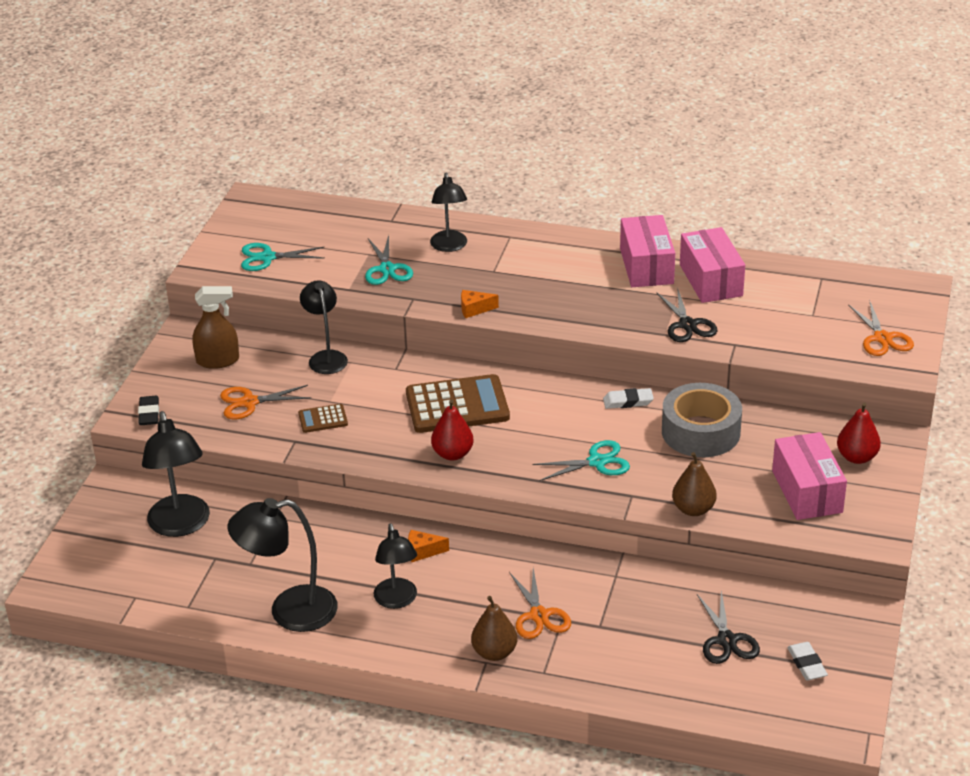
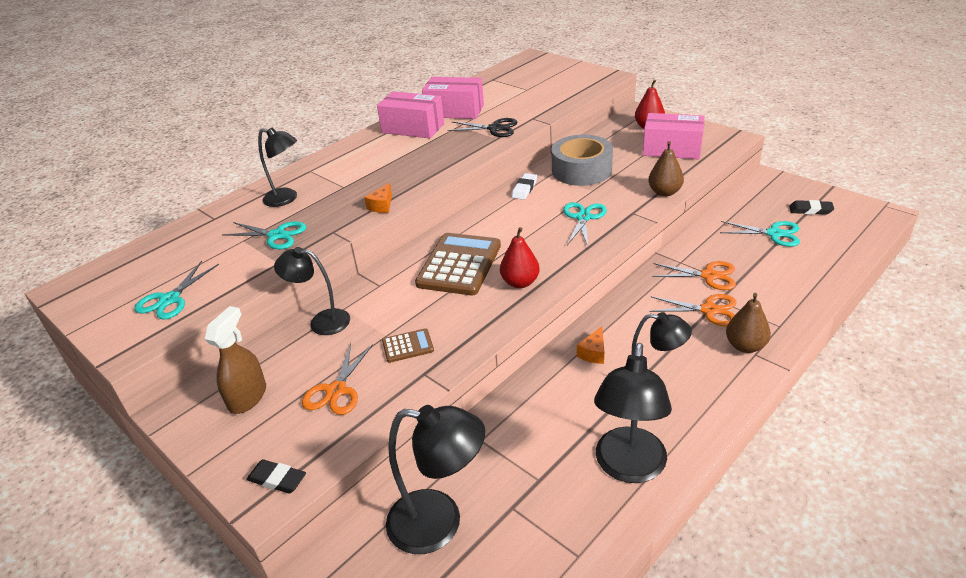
camera: 60 degrees left, 0 degrees up
brown calculator [298,404,348,433] -> brown calculator turned 120 degrees counterclockwise [382,328,434,363]
black scissors [697,590,760,664] -> turquoise scissors [720,221,800,247]
white eraser [787,642,828,681] -> black eraser [789,200,834,215]
orange scissors [848,300,914,356] -> orange scissors moved to [652,261,736,290]

